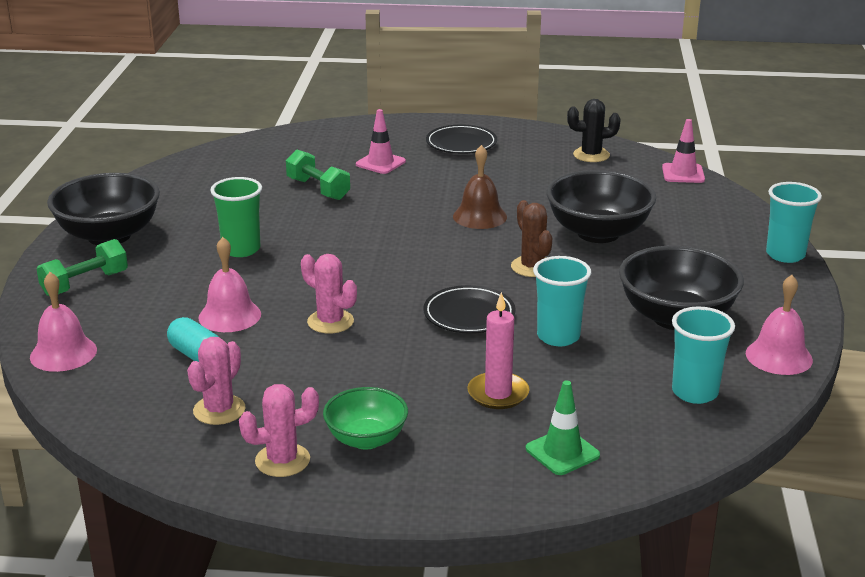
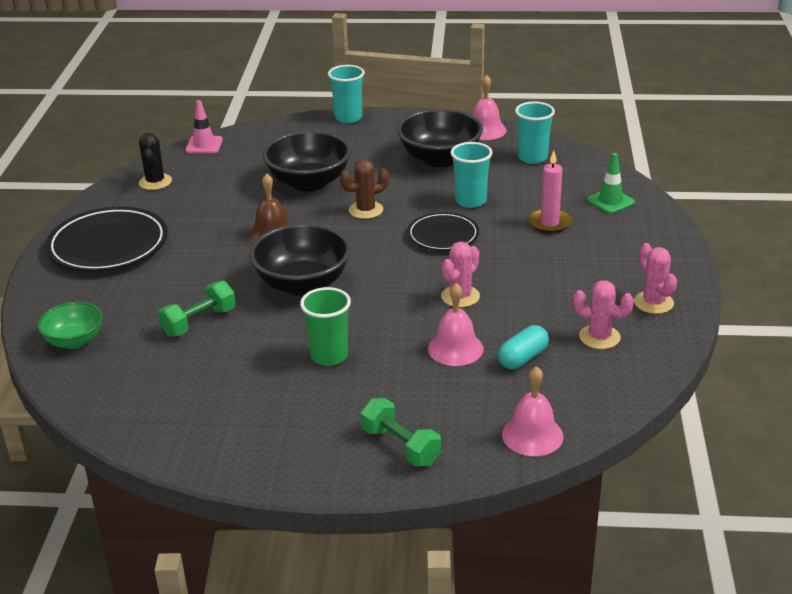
camera: 90 degrees left, 5 degrees up
black bowl [47,173,160,245] -> black bowl moved to [249,224,351,296]
green bowl [323,387,408,450] -> green bowl moved to [37,302,103,349]
pink traffic cone [356,109,406,174] -> none
black plate [426,125,497,154] -> black plate [46,207,168,272], size x1.67

